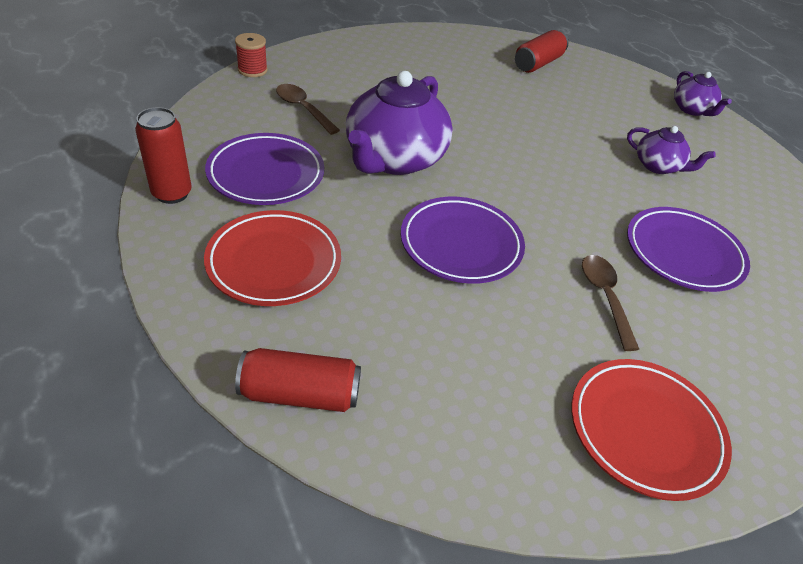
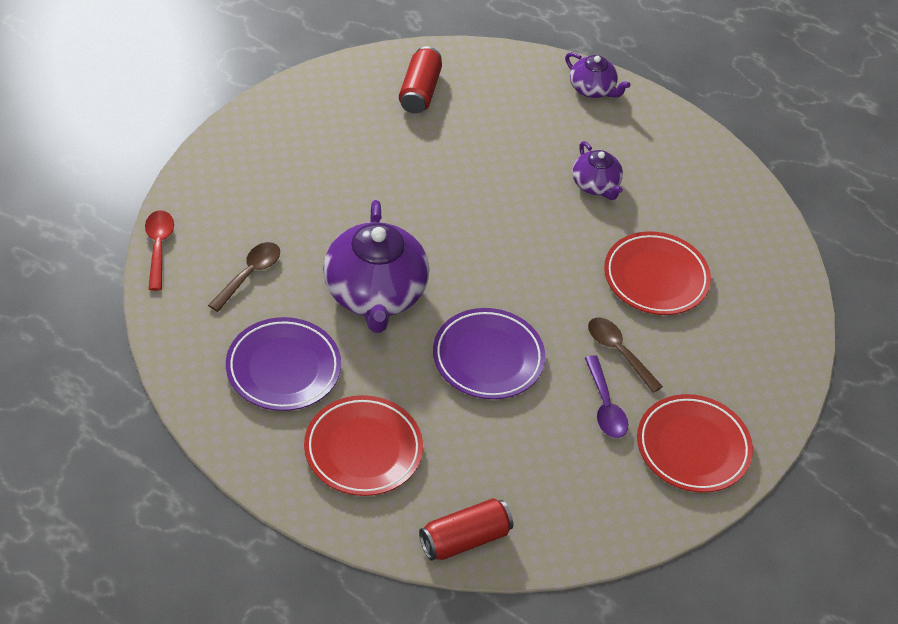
camera: 30 degrees left, 5 degrees up
red can [135,107,192,204] -> none
red spool [235,33,268,77] -> red spoon [145,210,174,291]
brown spoon [276,84,340,135] -> brown spoon turned 105 degrees clockwise [208,242,280,312]
purple teapot [627,126,716,174] -> purple teapot turned 60 degrees clockwise [572,141,623,200]
purple plate [627,207,750,292] -> red plate [604,231,711,315]
none -> purple spoon [585,355,628,438]

